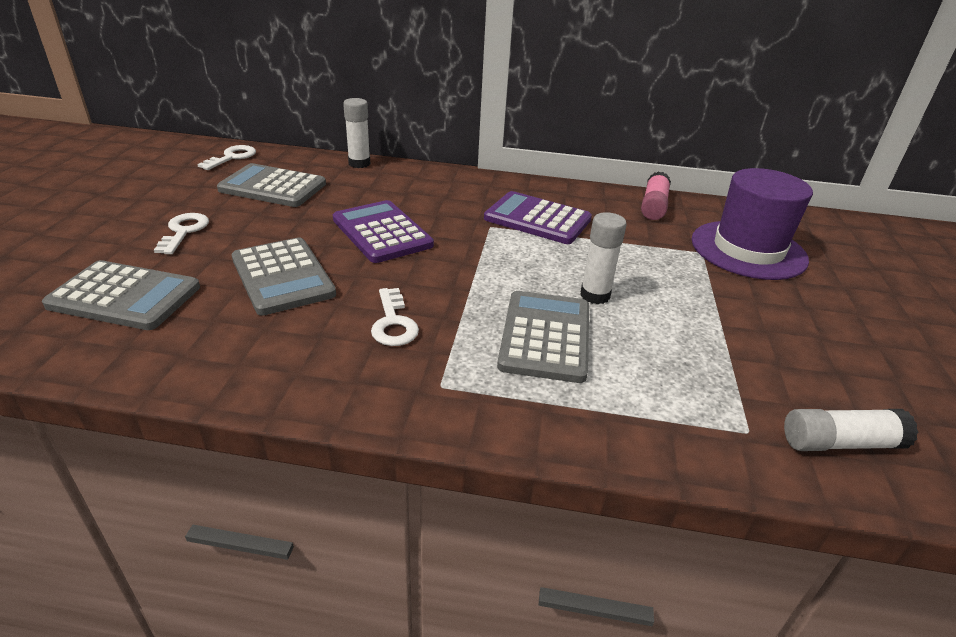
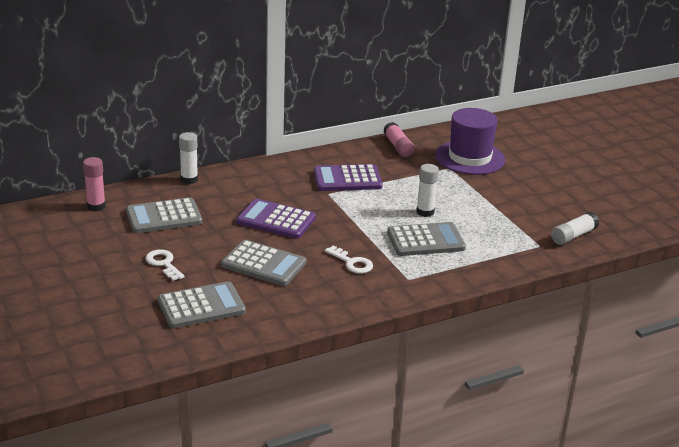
camera: 35 degrees left, 5 degrees down
white key [197,145,256,170] -> pink glue stick [83,157,106,211]
grey calculator [497,291,589,383] -> grey calculator turned 105 degrees clockwise [387,222,466,256]

